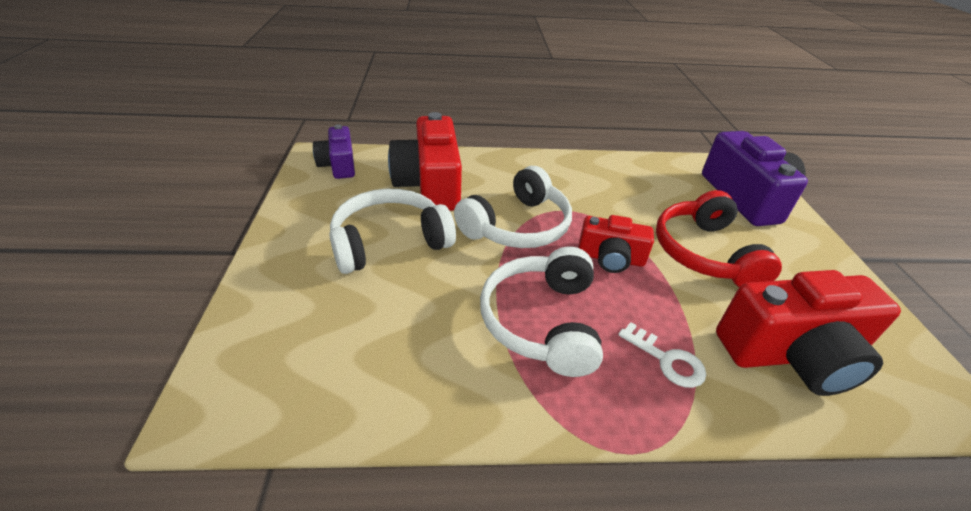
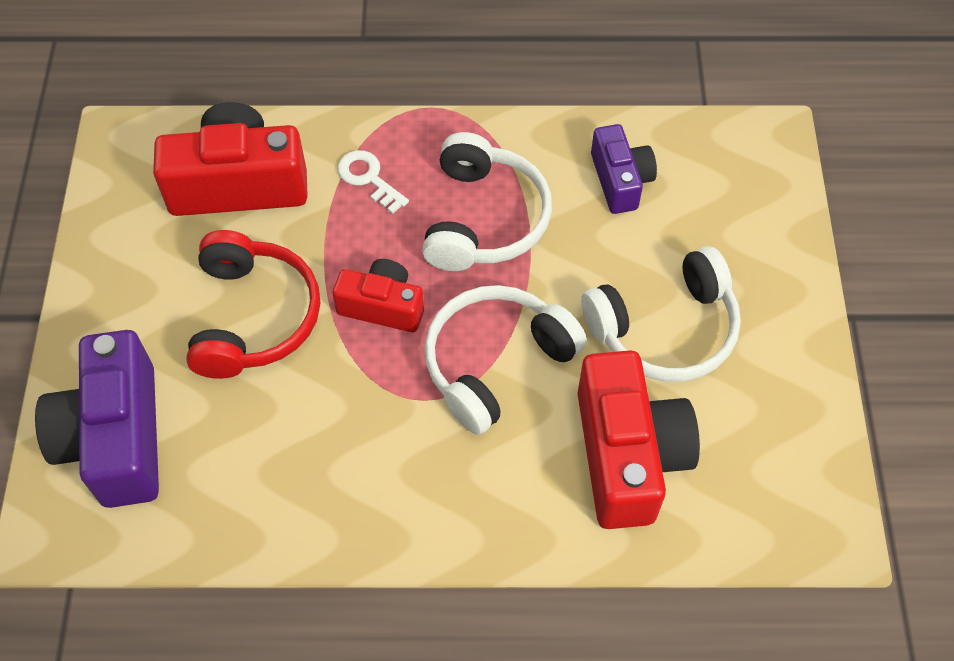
camera: 175 degrees left, 20 degrees up
purple camera [313,124,355,179] -> purple camera moved to [591,124,657,214]

